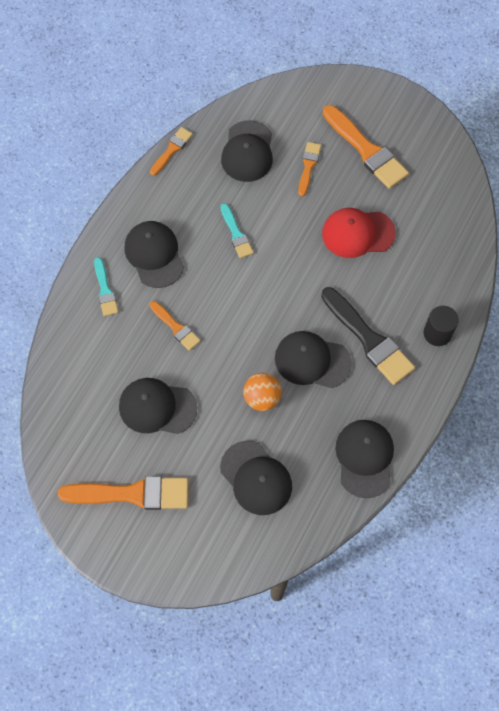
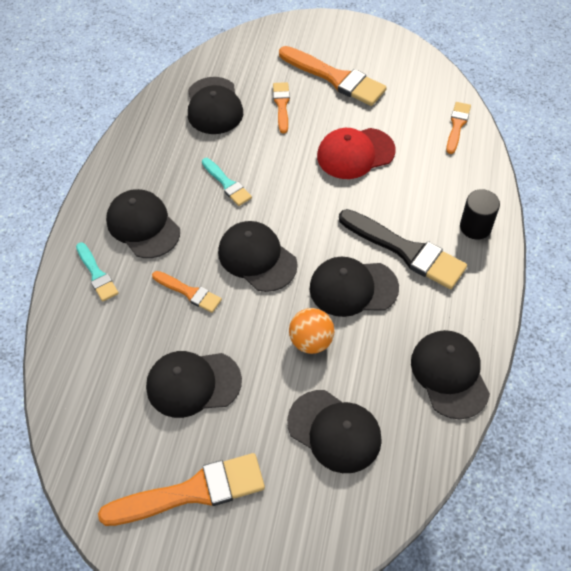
camera: 15 degrees left, 10 degrees down
orange brush [150,127,193,176] -> orange brush moved to [446,102,471,154]
none -> black cap [218,221,298,292]

